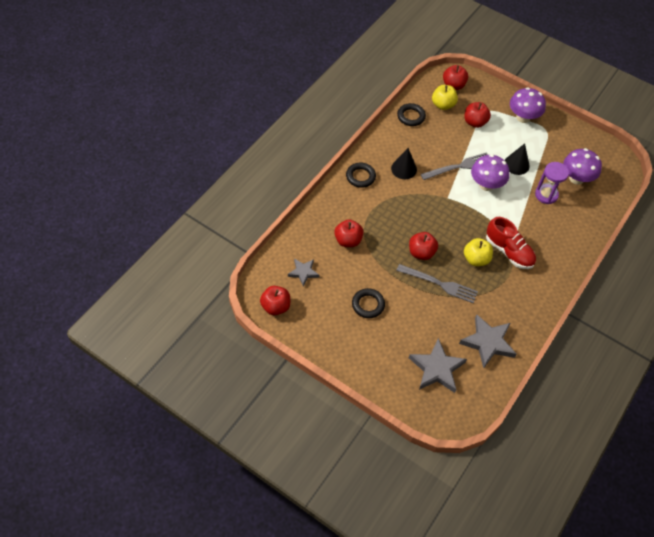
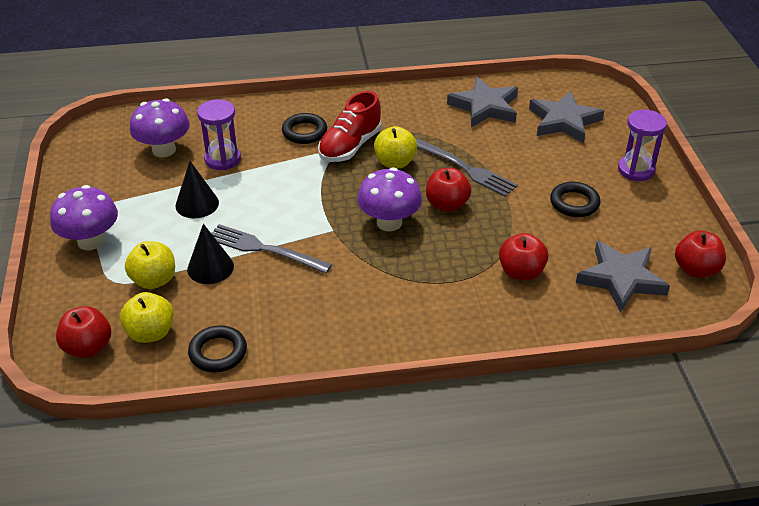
camera: 130 degrees left, 15 degrees down
grey star [288,259,320,287] -> grey star [576,240,670,313], size x1.70
black ring [346,163,376,188] -> black ring moved to [282,113,327,144]
black cone [391,148,417,179] -> black cone moved to [187,224,234,284]
grey fork [396,264,478,303] -> grey fork turned 150 degrees clockwise [416,138,518,197]
red apple [464,102,491,128] -> yellow apple [125,241,175,289]
purple mushroom [471,154,509,191] -> purple mushroom moved to [357,167,422,231]
red shoe [486,217,536,269] -> red shoe turned 150 degrees counterclockwise [318,91,382,162]
none -> purple hourglass [618,110,667,181]

